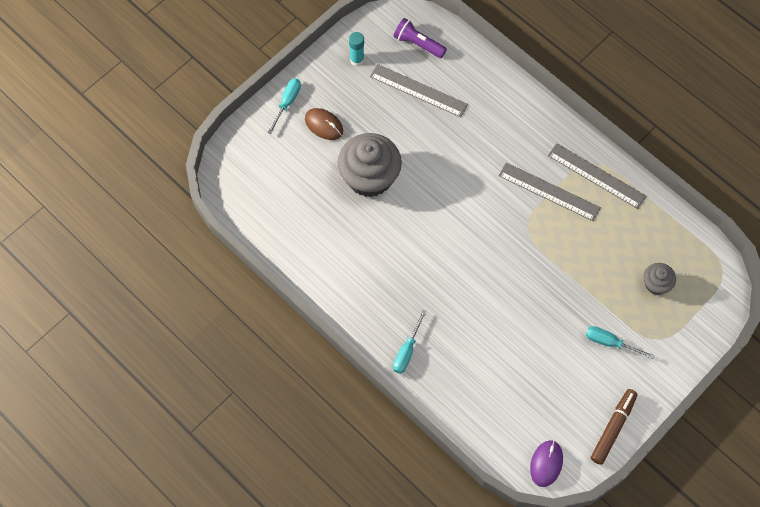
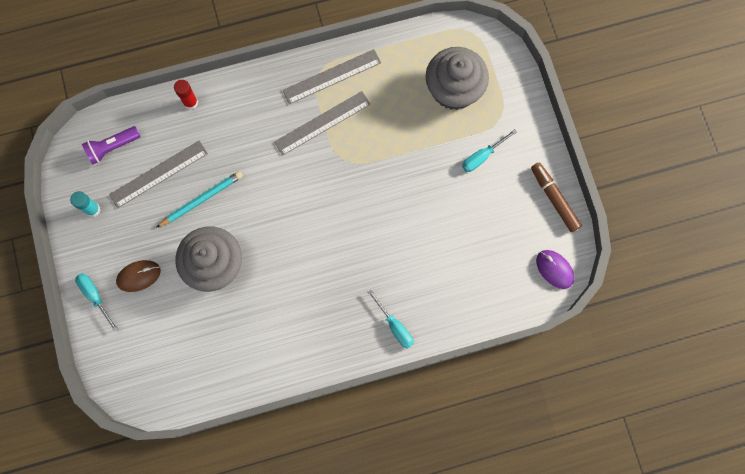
camera: 60 degrees left, 10 degrees up
grey cupcake [644,263,676,295] -> grey cupcake [426,47,489,110], size x2.01
none -> turquoise pencil [156,171,243,228]
none -> red glue stick [174,80,198,110]

